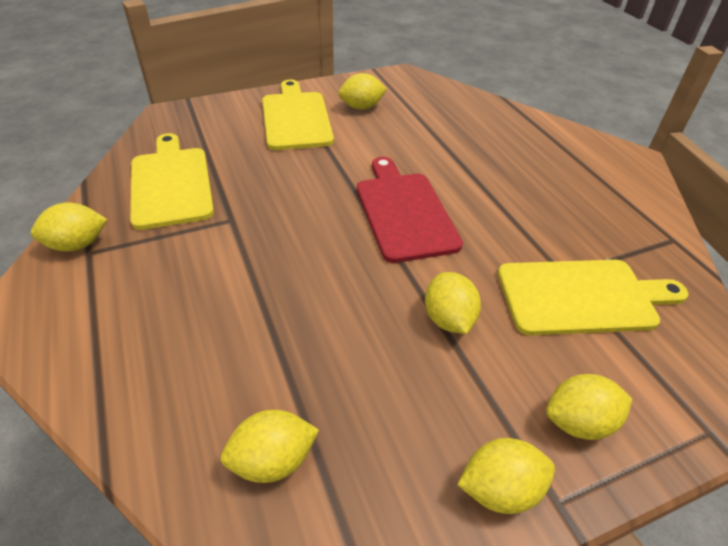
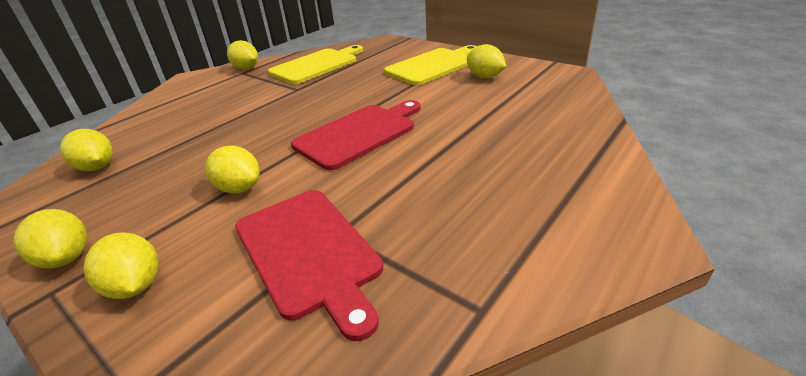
camera: 65 degrees right, 10 degrees down
yellow lemon [425,272,481,334] -> yellow lemon turned 75 degrees clockwise [205,146,260,194]
yellow cutting board [498,260,689,335] -> red cutting board [235,190,383,341]

